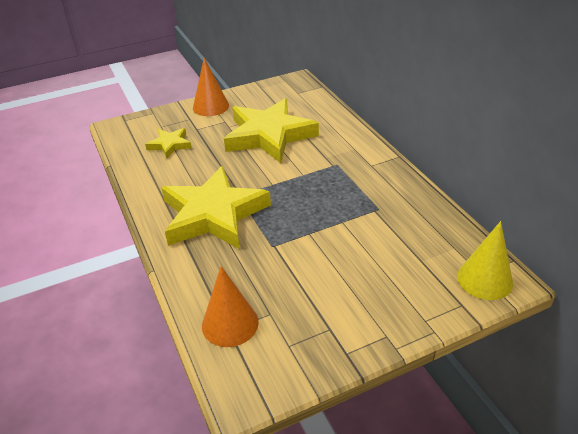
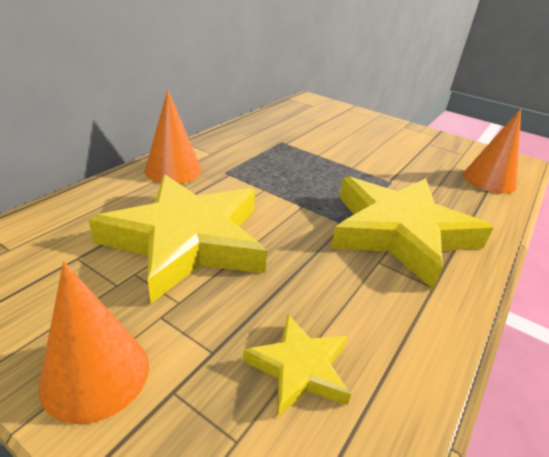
camera: 125 degrees left, 5 degrees down
yellow cone [457,221,513,300] -> none
none -> orange cone [144,90,201,183]

